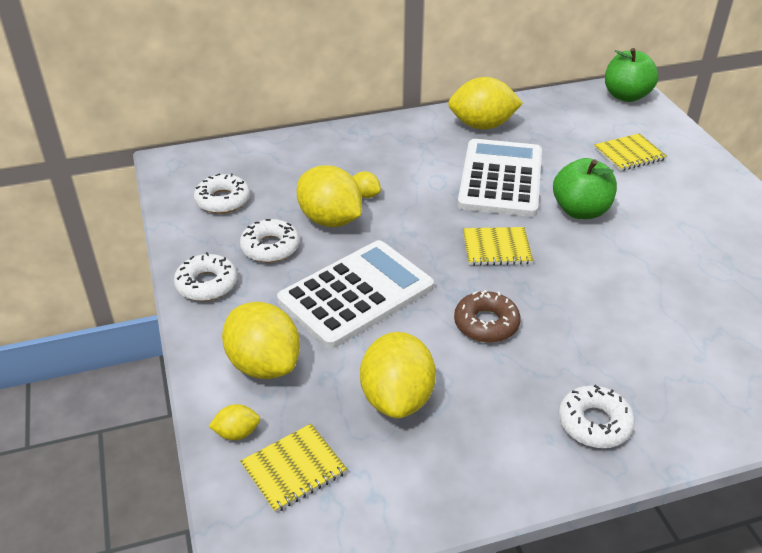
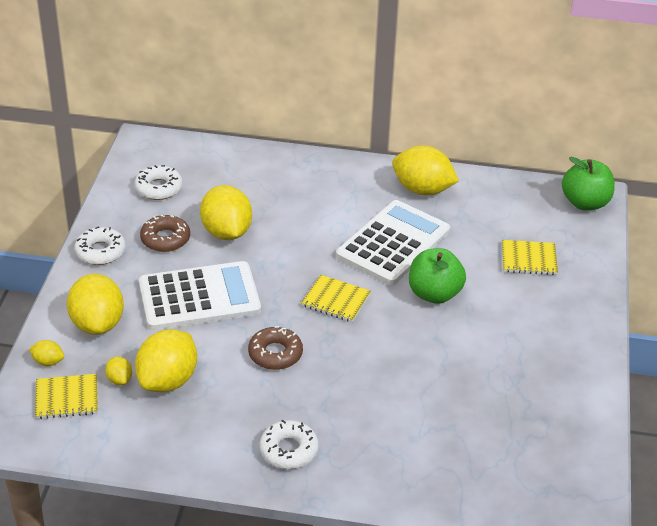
camera: 25 degrees right, 0 degrees up
white donut [240,219,300,263] -> brown donut [140,215,190,252]
yellow lemon [352,172,381,198] -> yellow lemon moved to [105,357,132,385]

